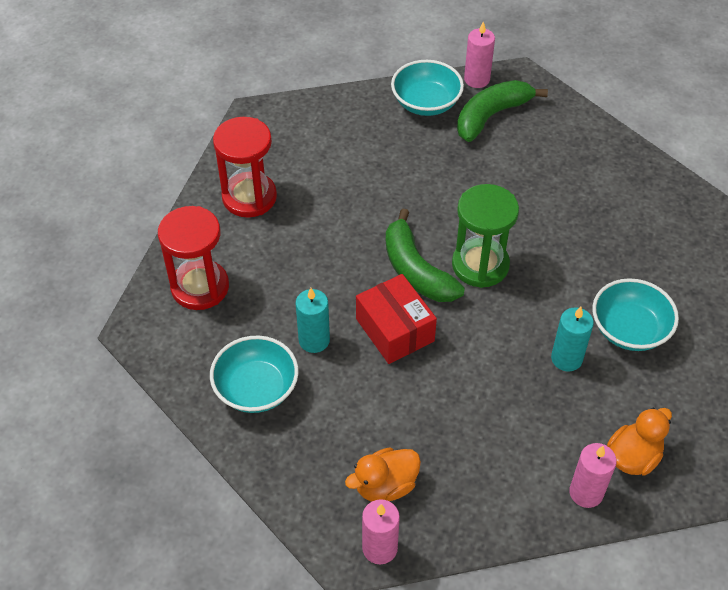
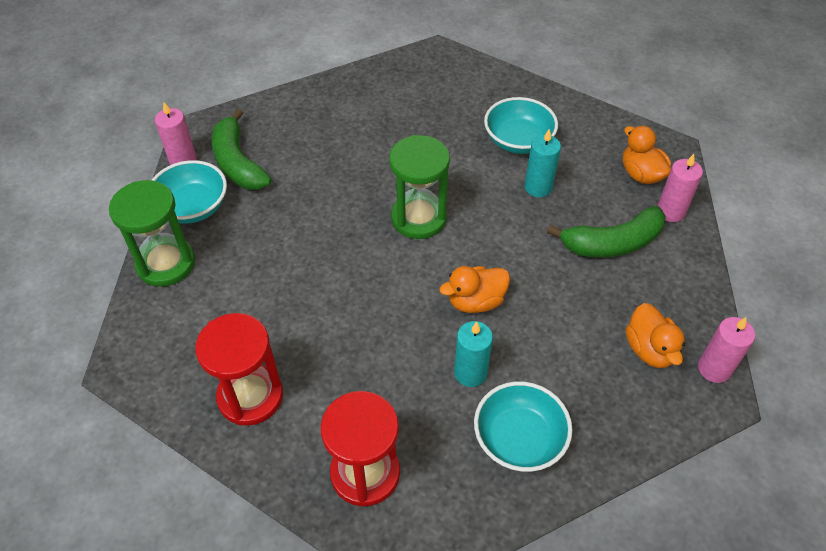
camera: 75 degrees left, 0 degrees up
red box [356,274,437,364] -> orange duck [439,266,510,313]
green banana [386,209,465,302] -> green banana moved to [547,206,666,257]
none -> green hourglass [109,180,195,287]

